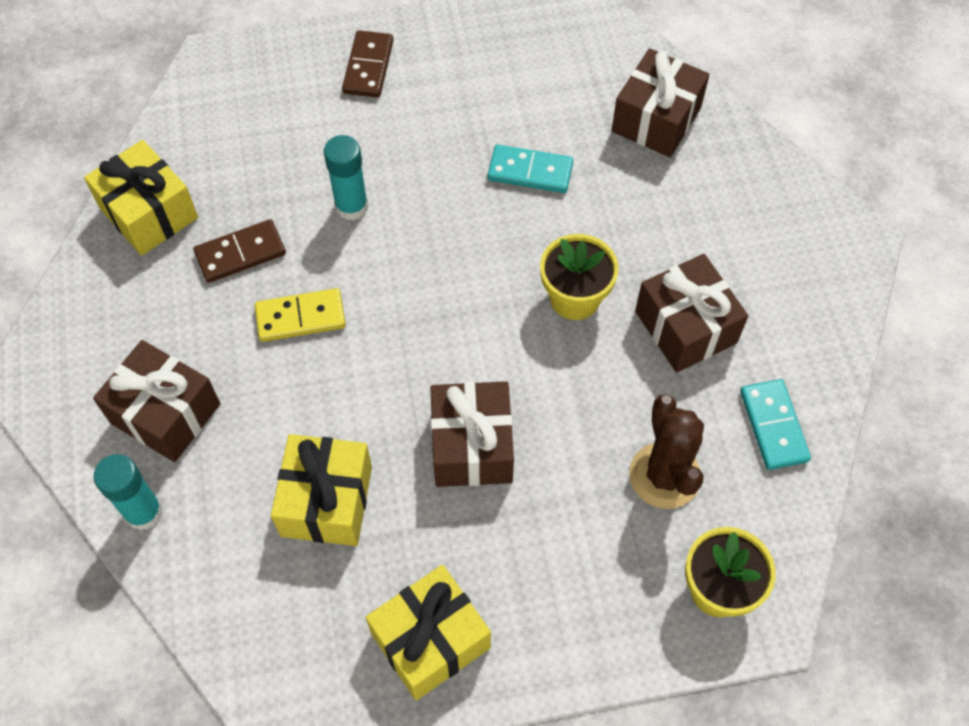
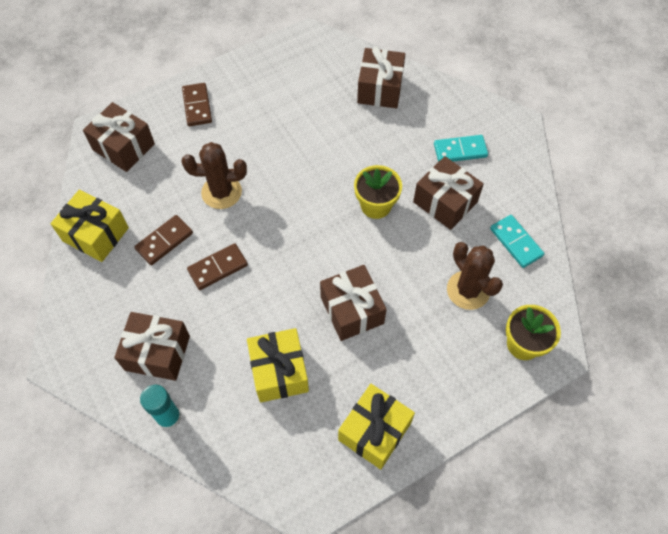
camera: 20 degrees left, 0 degrees up
yellow domino [255,288,346,342] -> brown domino [187,243,248,290]
turquoise glue stick [324,135,368,220] -> brown cactus [182,142,247,209]
turquoise domino [488,144,573,193] -> turquoise domino moved to [434,135,488,162]
none -> brown gift [83,102,155,172]

